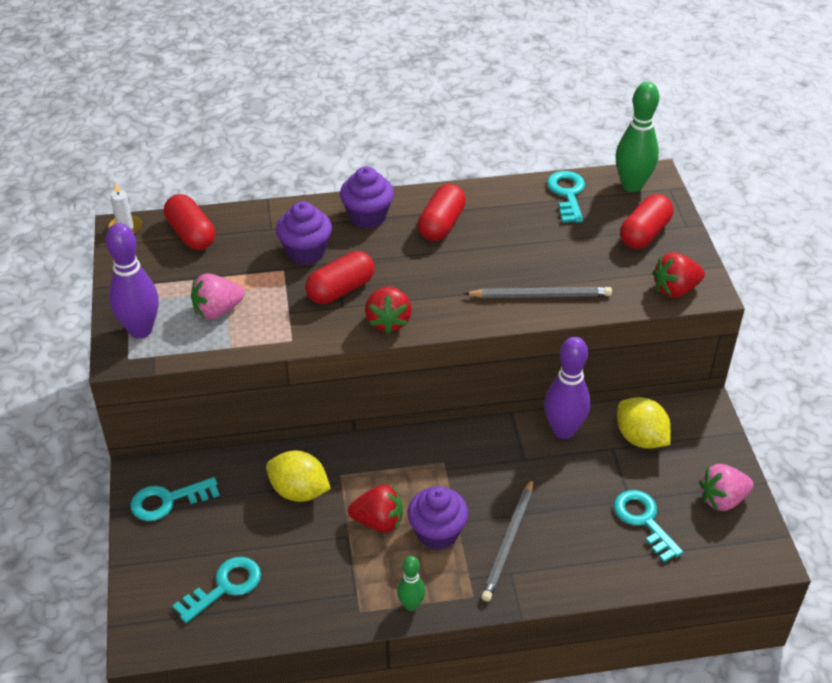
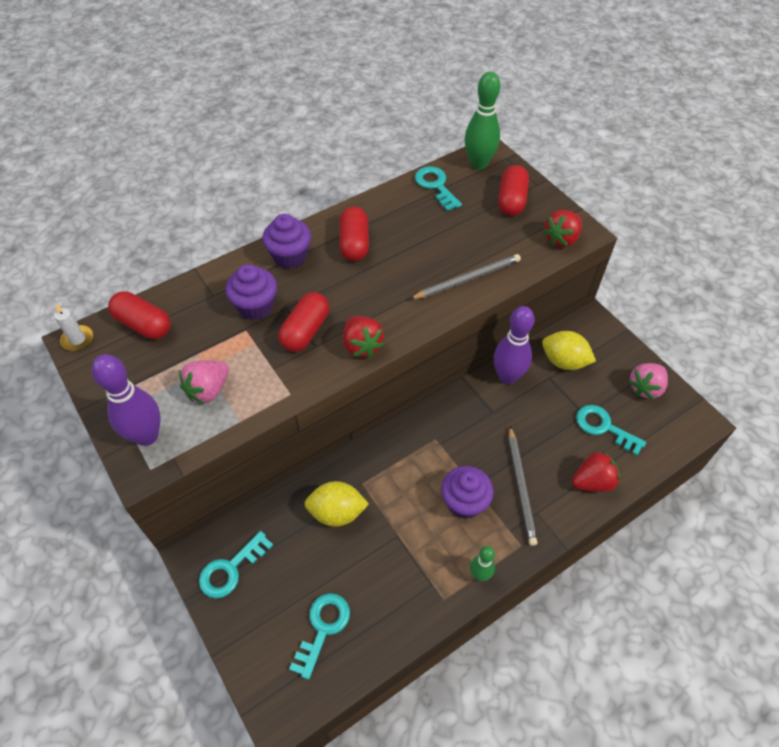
camera: 25 degrees left, 10 degrees up
red strawberry [348,484,403,533] -> red strawberry moved to [572,451,620,492]

